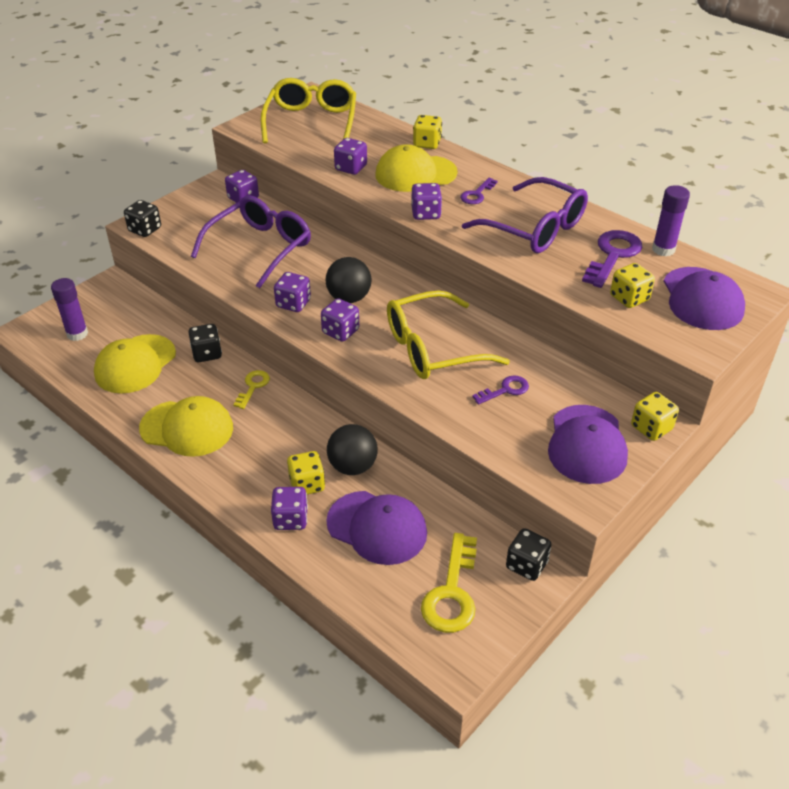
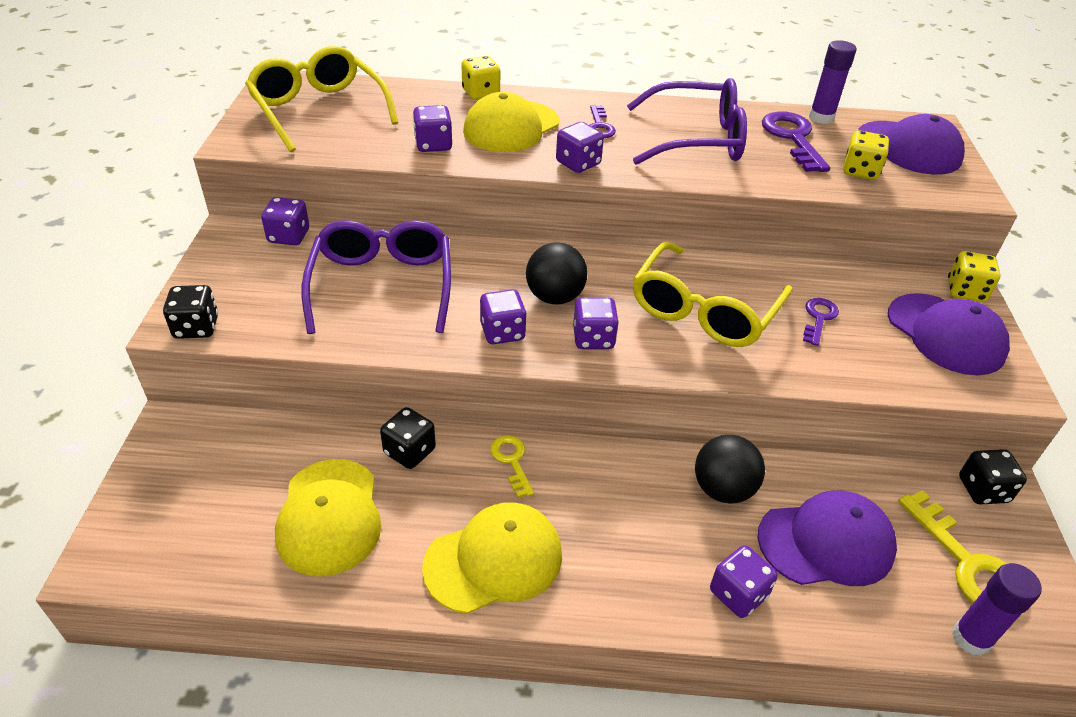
camera: 40 degrees left, 0 degrees up
purple glue stick [51,278,88,341] -> purple glue stick moved to [952,563,1042,656]
yellow dice [287,451,325,494] -> none

